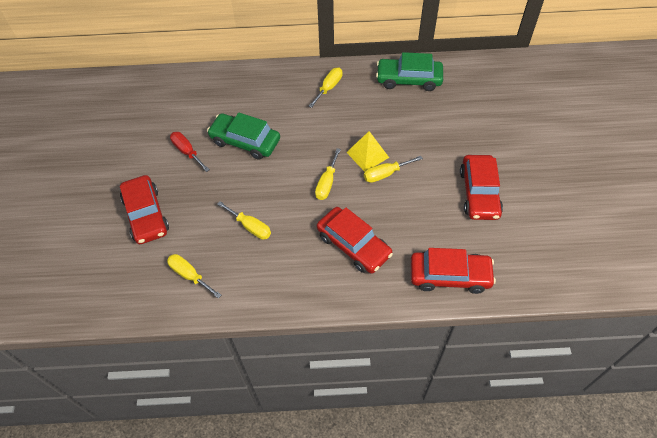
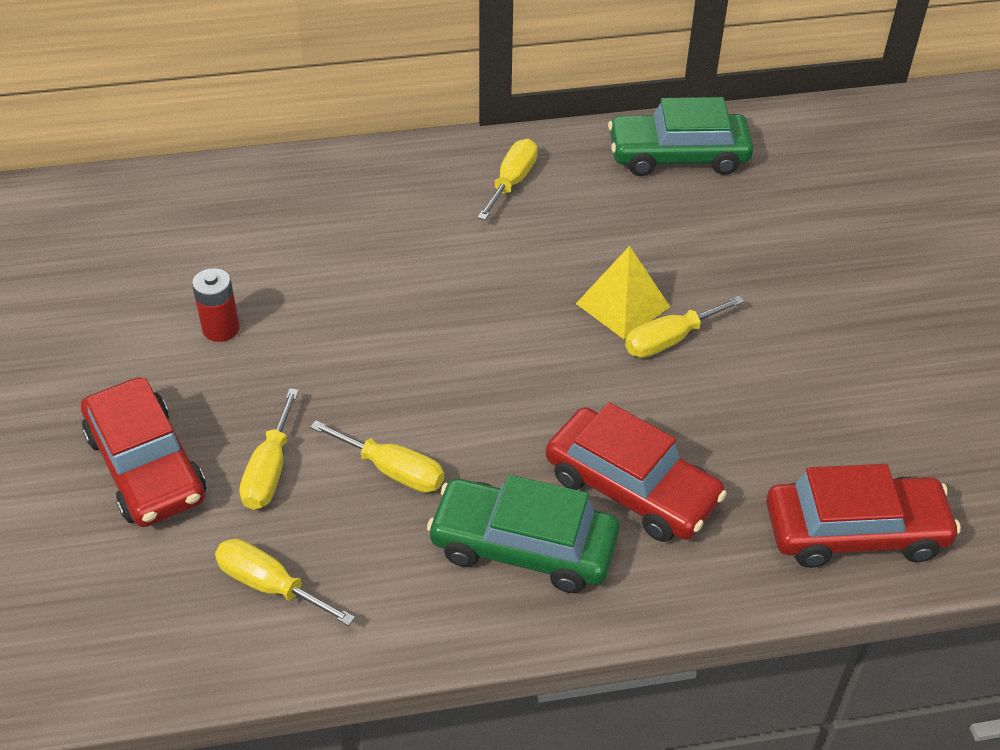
camera: 10 degrees left, 10 degrees down
red screwdriver [170,132,210,172] -> red battery [192,268,240,342]
green car [207,112,280,160] -> green car moved to [427,475,619,593]
yellow screwdriver [315,148,341,200] -> yellow screwdriver moved to [239,388,299,510]
red car [460,155,503,220] -> none

